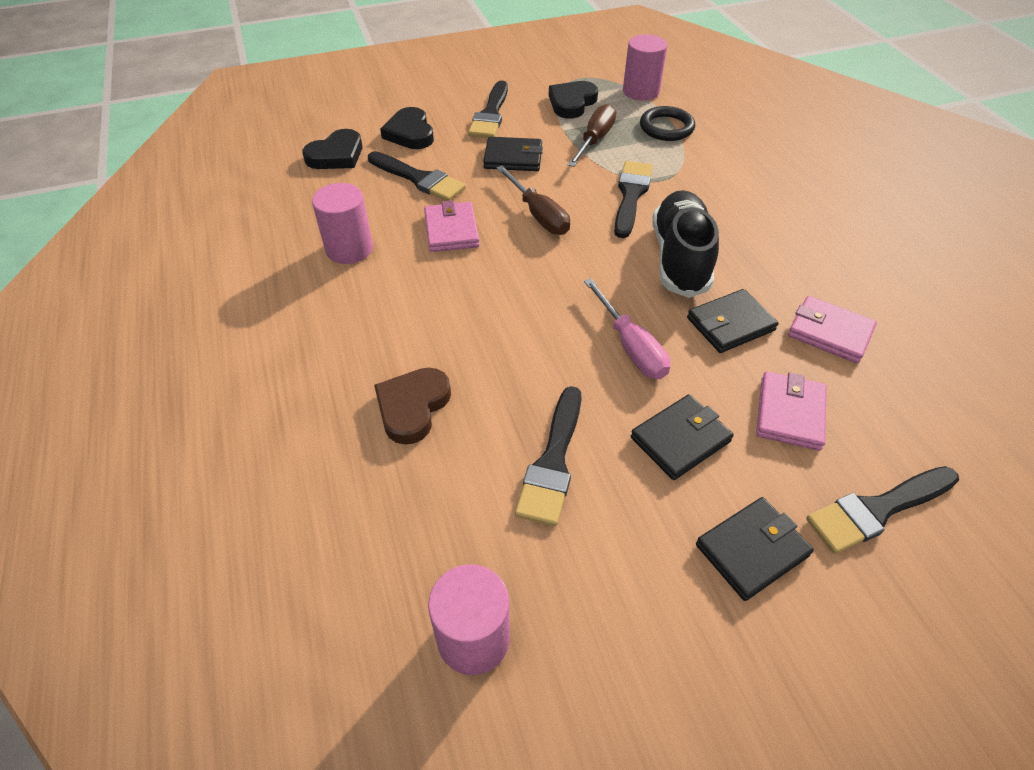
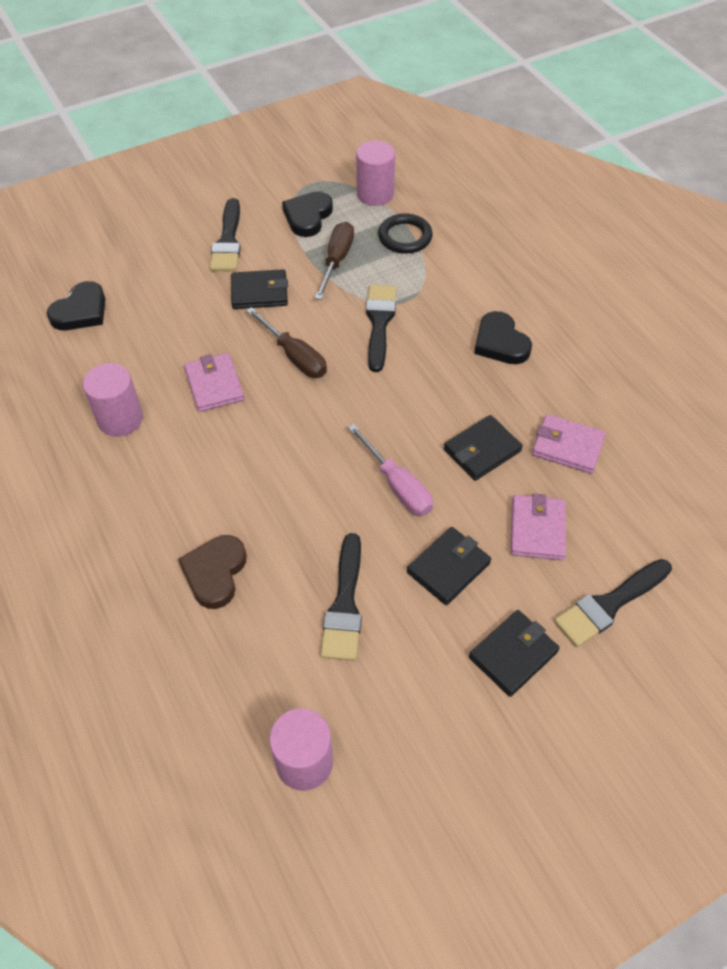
camera: 10 degrees left, 5 degrees up
black brush [368,151,466,201] -> none
black heart [380,107,434,149] -> black heart moved to [474,311,532,364]
black shoe [652,190,719,298] -> none

